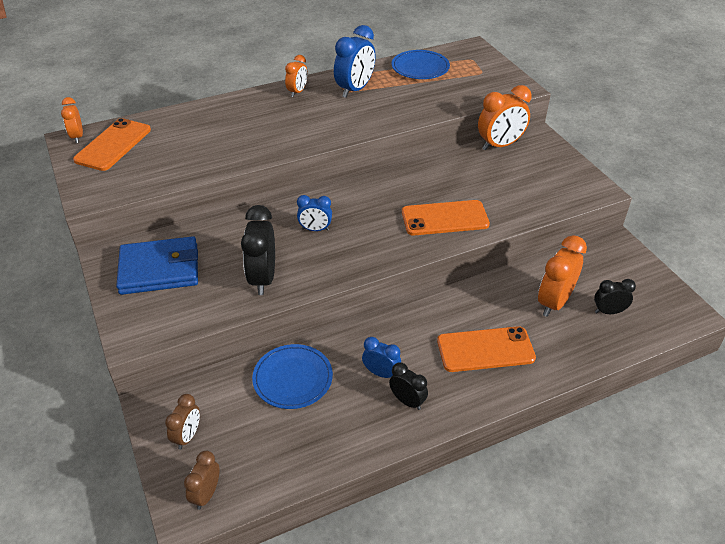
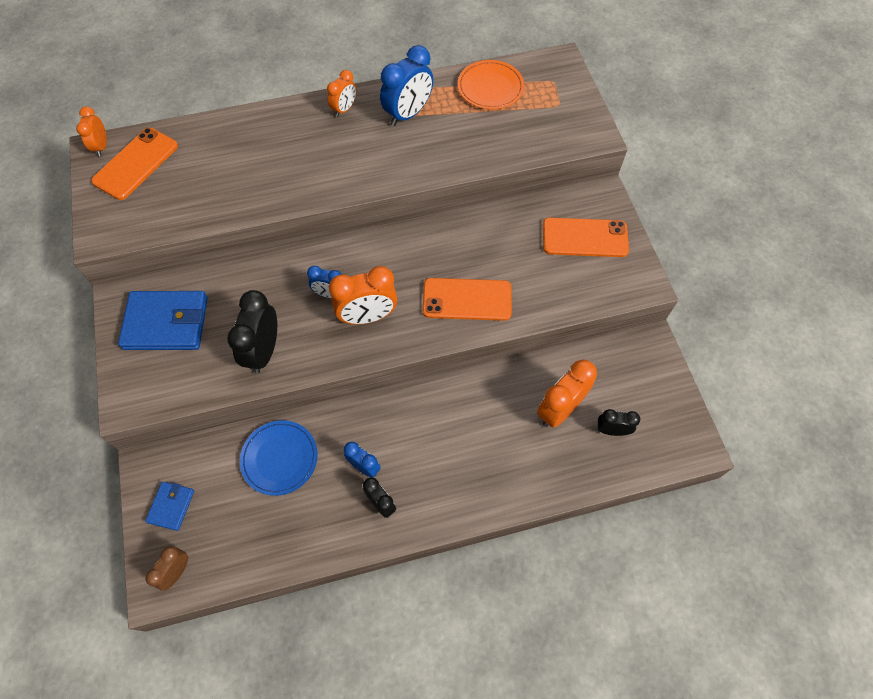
camera: 10 degrees right, 20 degrees up
brown clock [165,394,200,450] -> blue wallet [145,482,194,531]
blue plate [392,50,450,79] -> orange plate [458,60,524,110]
orange phone [437,326,536,372] -> orange phone moved to [543,218,629,257]
orange clock [478,85,531,150] -> orange clock moved to [329,266,398,324]

